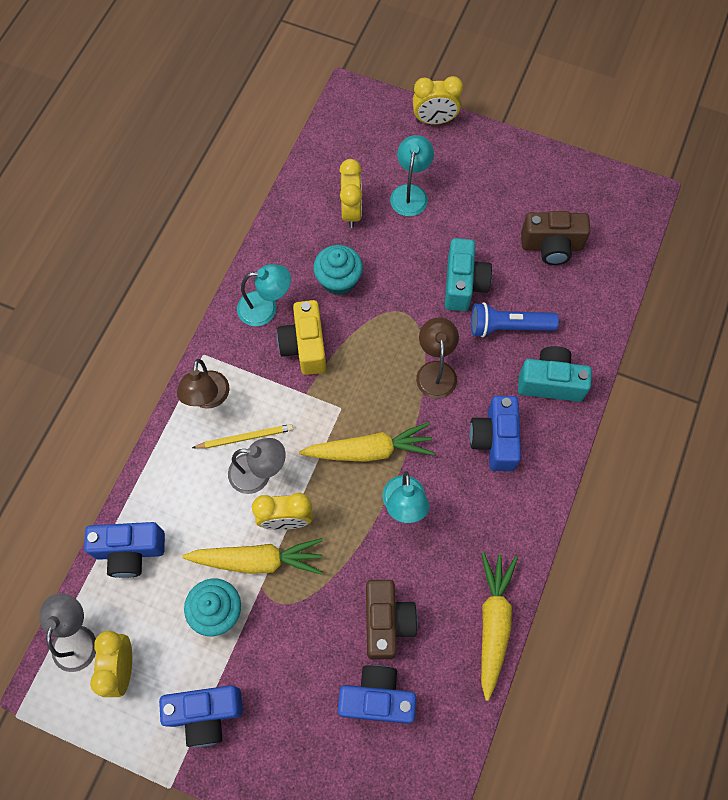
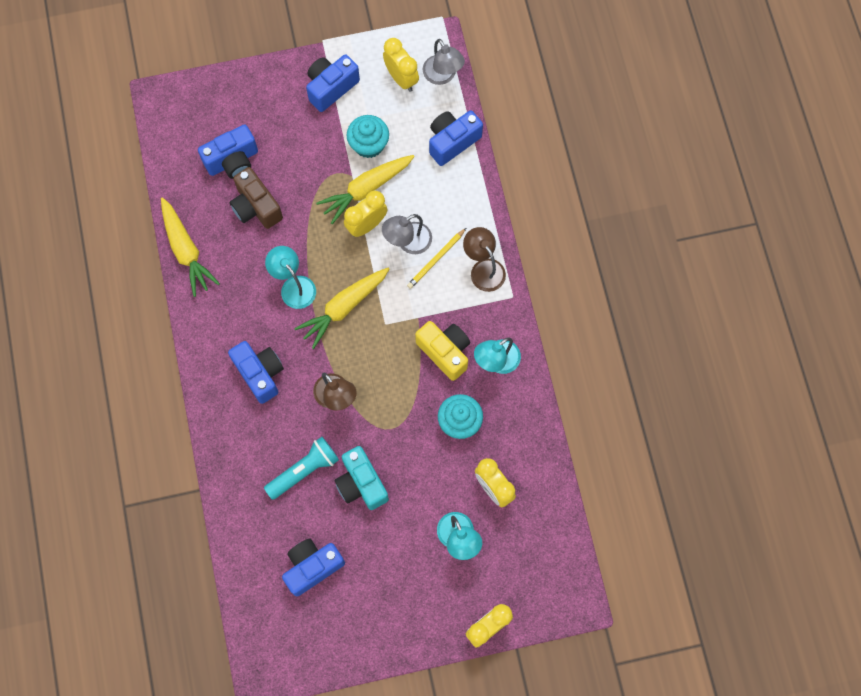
camera: 145 degrees right, 5 degrees up
blue flashlight [471,302,559,337] -> turquoise flashlight [264,437,339,500]
turquoise camera [518,346,592,402] -> none
brown camera [521,211,590,265] -> blue camera [282,539,345,596]

